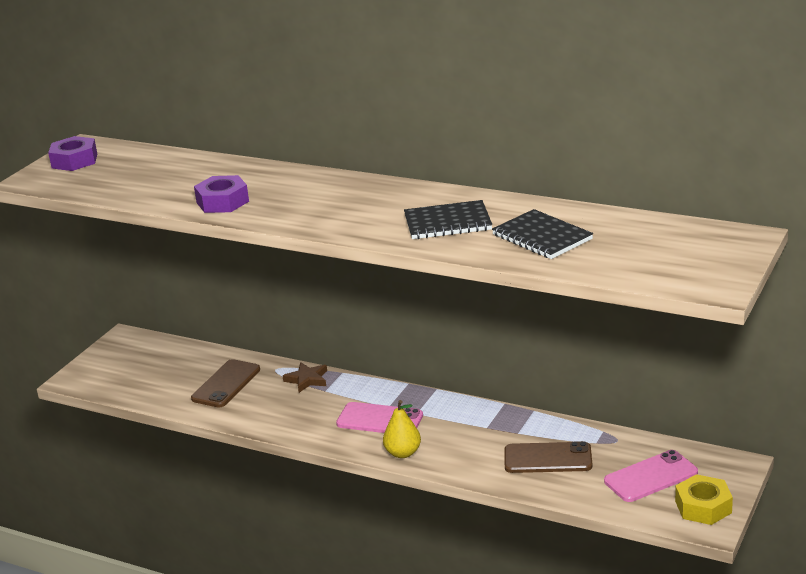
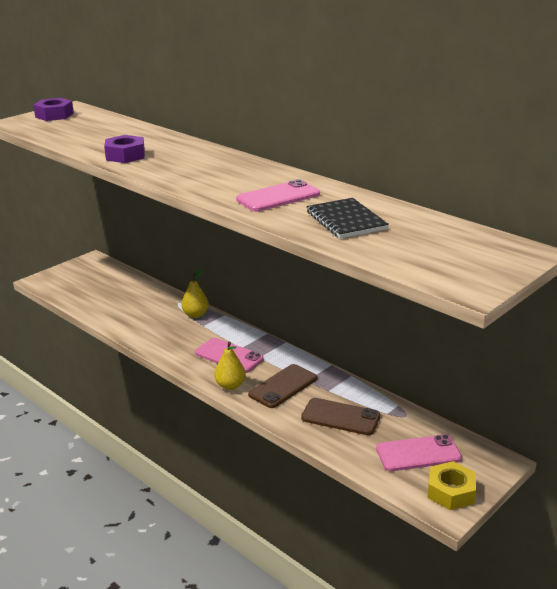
camera: 15 degrees right, 0 degrees up
brown phone [191,359,260,407] -> brown phone moved to [248,364,317,408]
brown star [283,362,327,393] -> yellow pear [181,269,209,318]
black notebook [404,200,492,239] -> pink phone [236,179,320,212]

